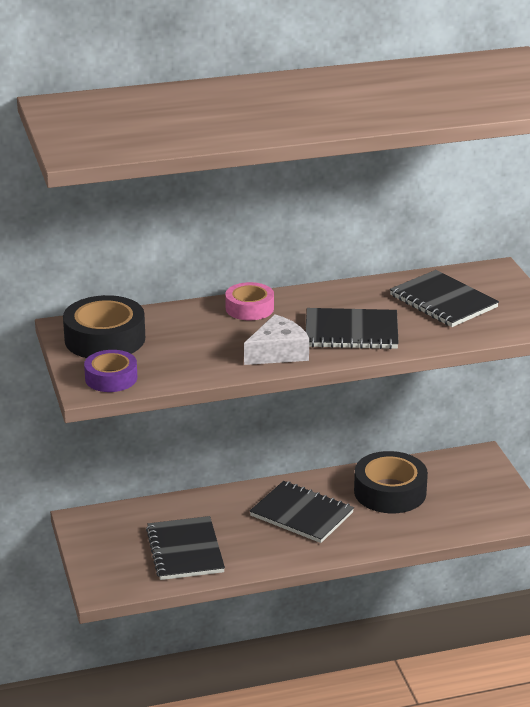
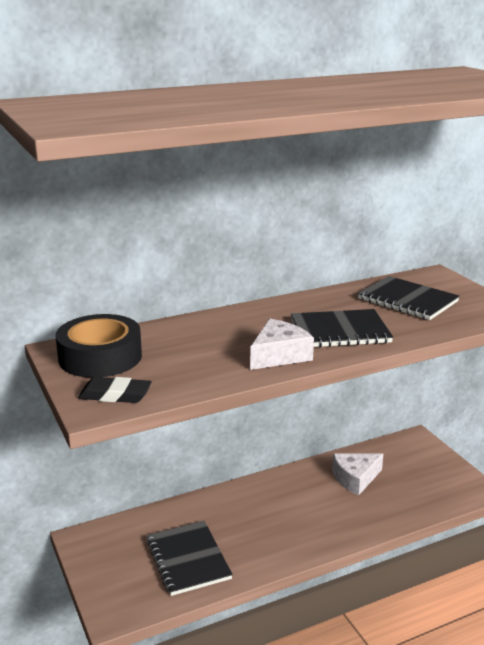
camera: 10 degrees left, 5 degrees down
purple tape [84,350,137,392] -> black eraser [78,377,152,403]
pink tape [225,282,274,320] -> none
black notebook [250,481,354,543] -> none
black tape [354,451,428,513] -> white cheese [332,453,383,496]

